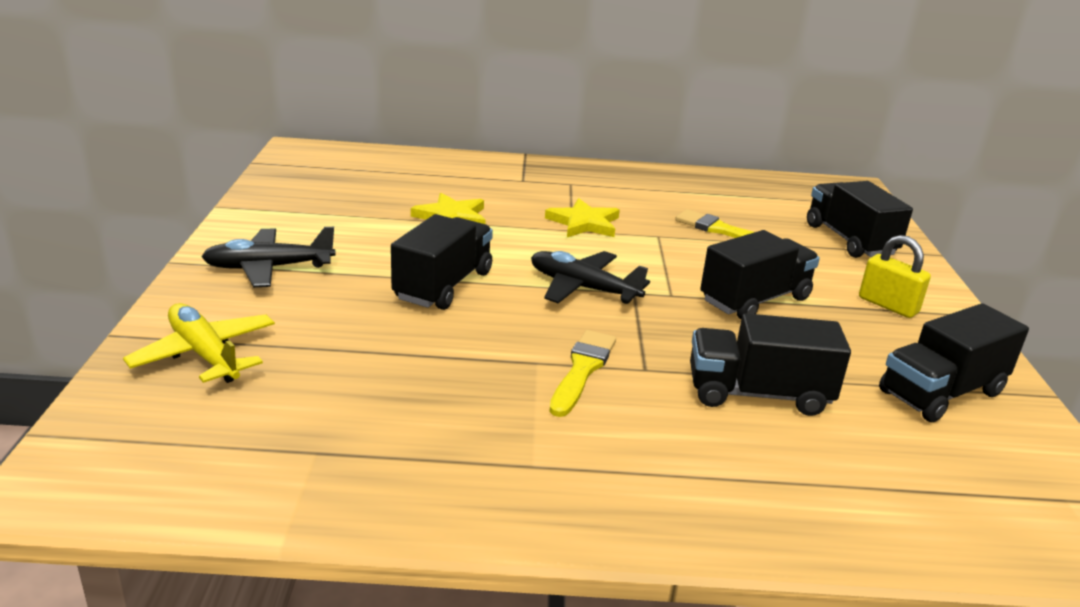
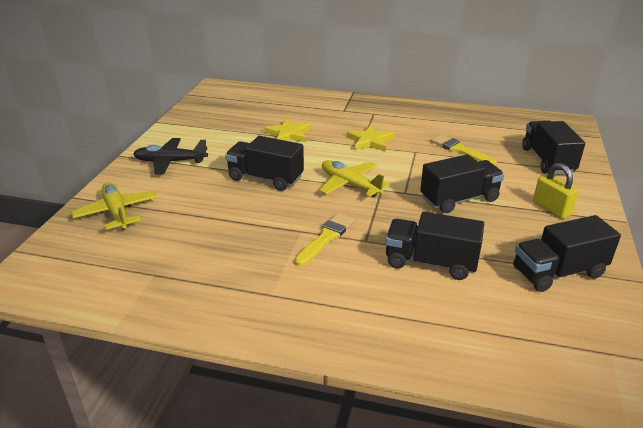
camera: 15 degrees right, 5 degrees up
black truck [391,214,493,310] -> black truck turned 105 degrees counterclockwise [225,136,304,191]
black plane [531,251,650,304] -> yellow plane [319,160,390,197]

